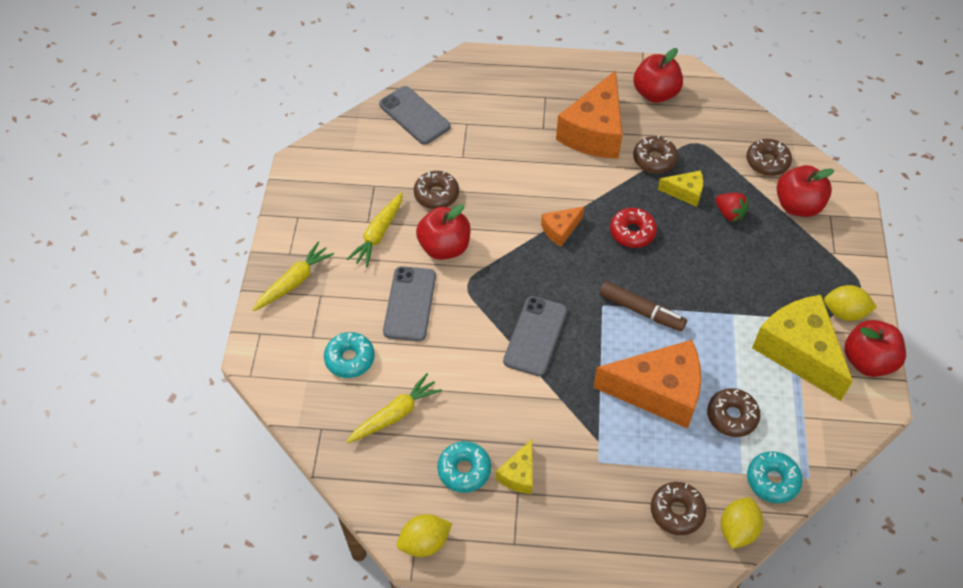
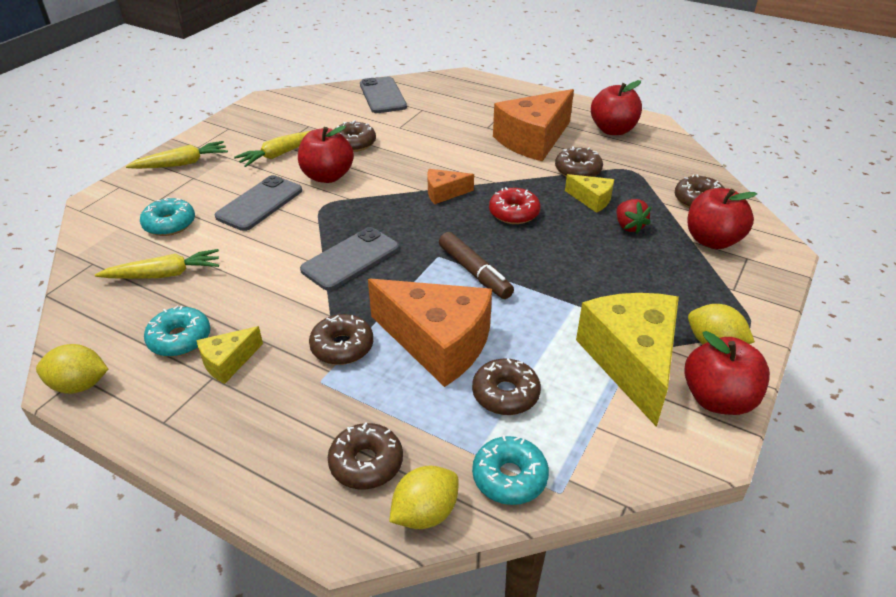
camera: 25 degrees right, 15 degrees down
none -> brown donut [309,314,374,365]

